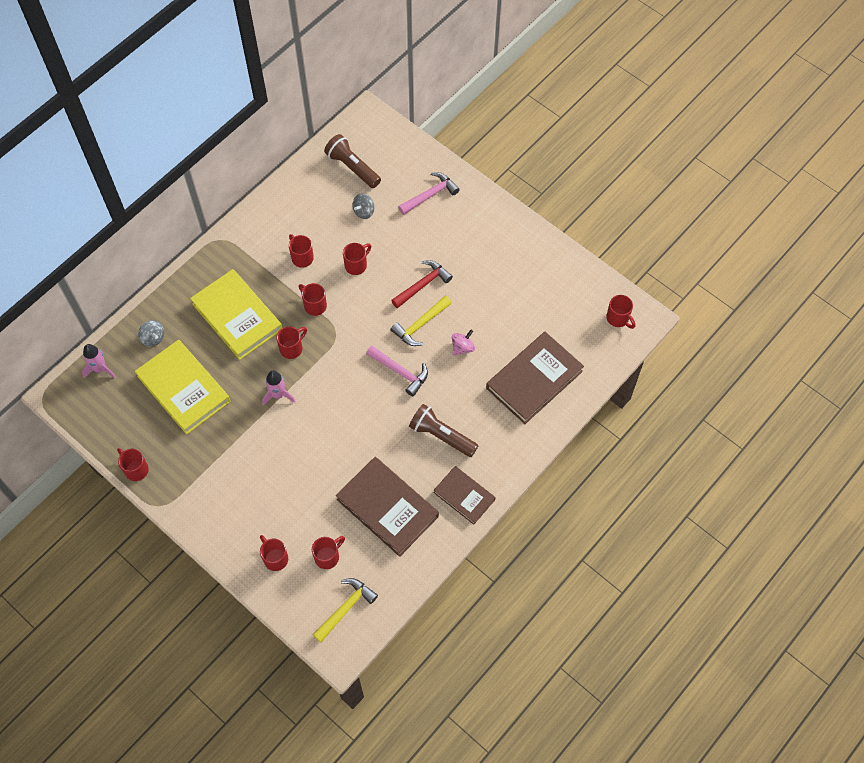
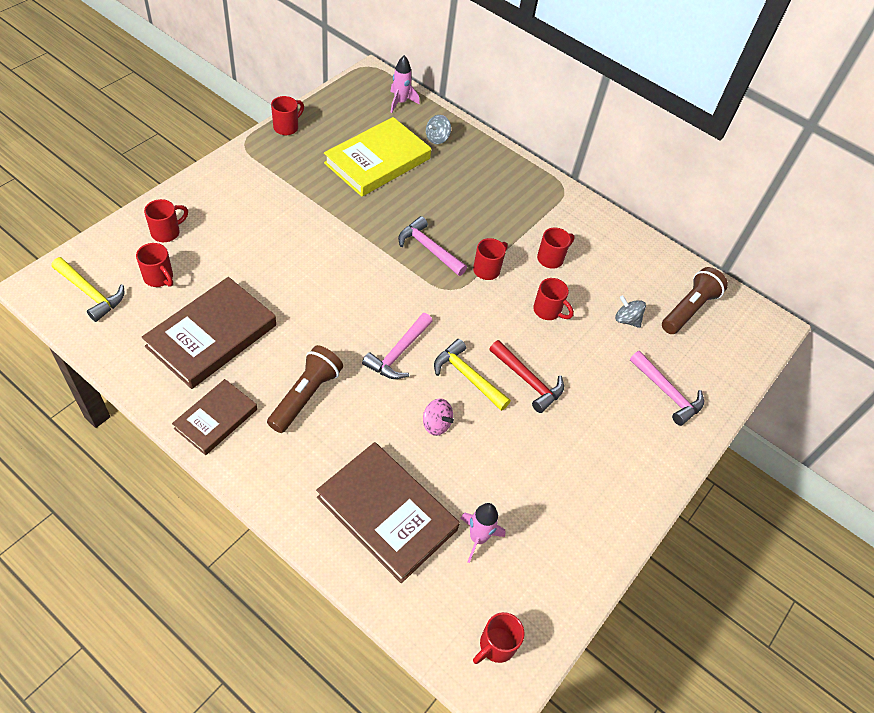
camera: 80 degrees right, 10 degrees down
yellow book [190,269,282,360] -> none
pink rocket [262,371,296,406] -> pink rocket moved to [461,503,506,563]
red mug [276,327,307,359] -> pink hammer [398,216,467,276]

